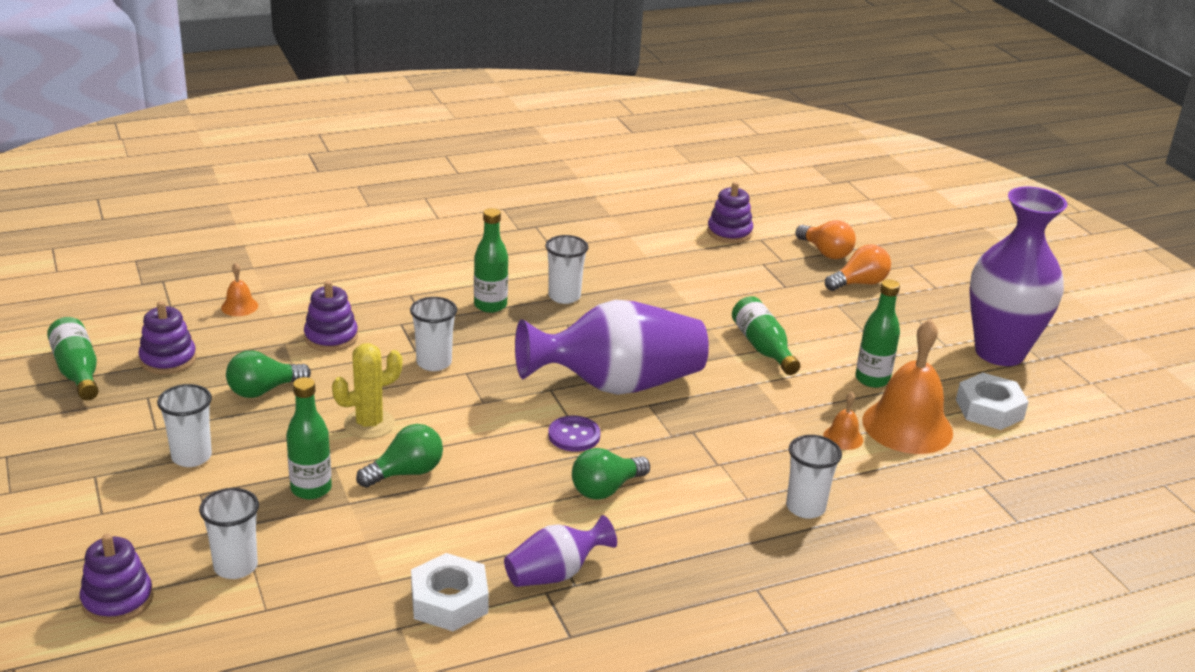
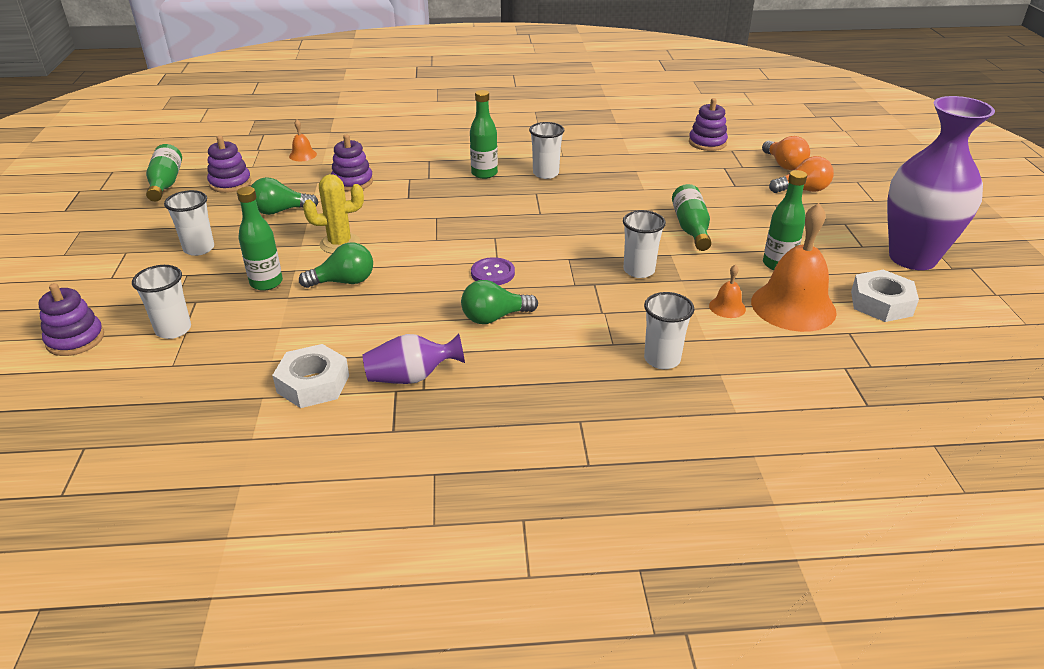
camera: 20 degrees right, 5 degrees up
white cup [410,297,457,371] -> white cup moved to [623,210,666,278]
purple vase [515,300,709,395] -> none

